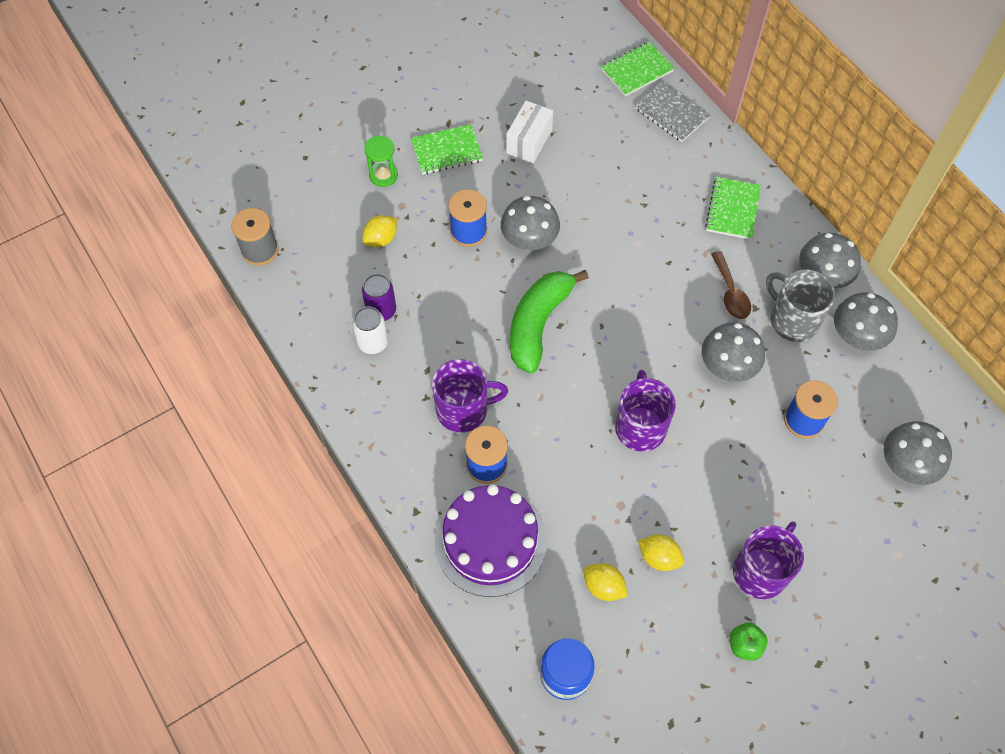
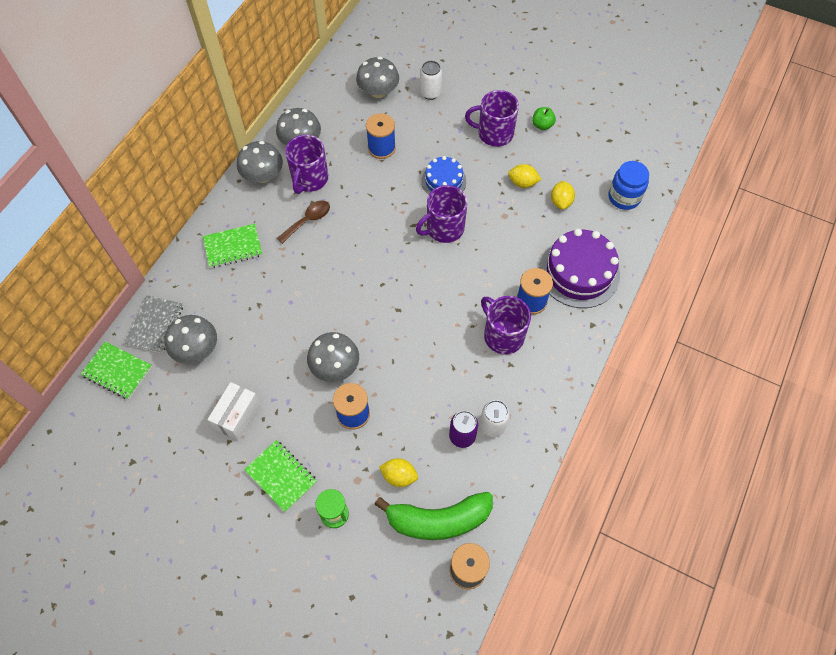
camera: 120 degrees left, 0 degrees up
white box [506,101,553,163] -> white box turned 60 degrees counterclockwise [207,382,260,441]
green banana [510,270,589,373] -> green banana moved to [374,492,493,540]
yellow lemon [638,535,684,571] -> yellow lemon turned 75 degrees counterclockwise [508,164,542,188]
grey mushroom [701,322,765,382] -> grey mushroom moved to [165,315,217,364]
grey mug [766,269,835,342] -> purple mug [285,135,328,194]
none -> white can [420,61,442,100]
none -> blue cake [422,156,466,195]

